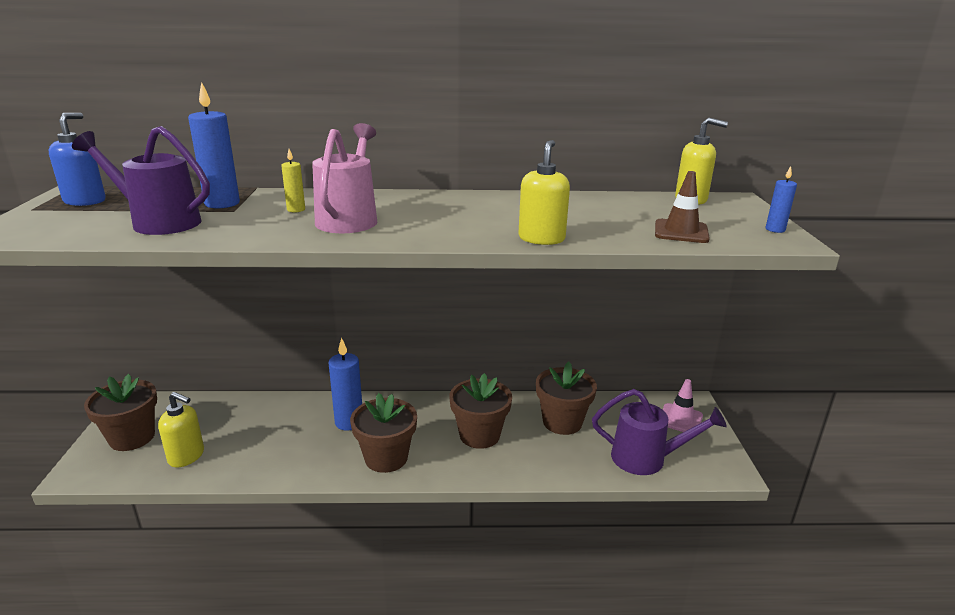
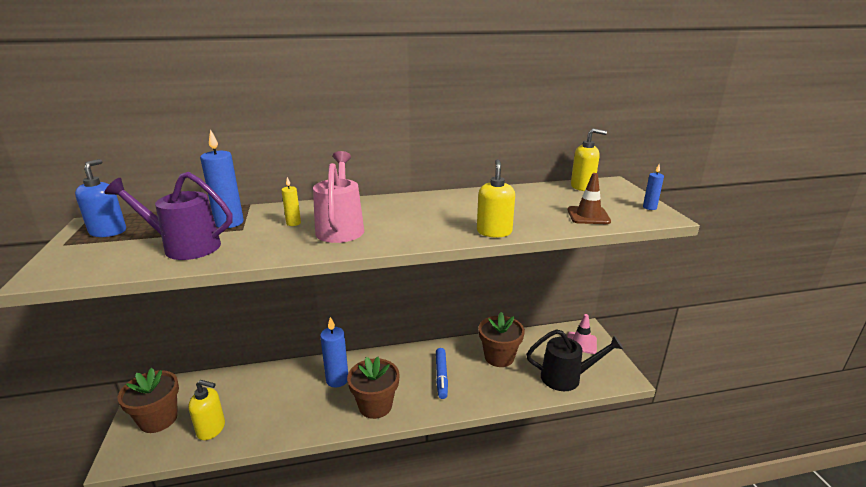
camera: 10 degrees left, 0 degrees up
brown flower pot [449,373,512,449] -> blue marker [436,348,448,399]
purple watering can [592,389,727,475] -> black watering can [526,329,623,391]

